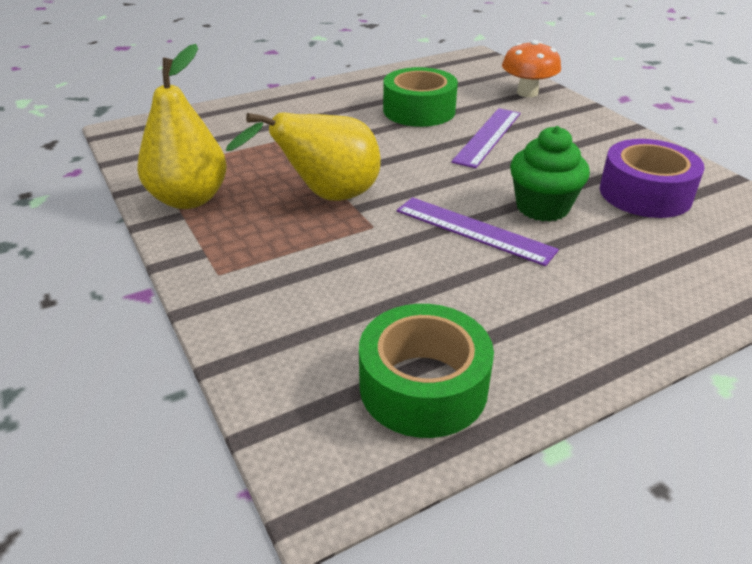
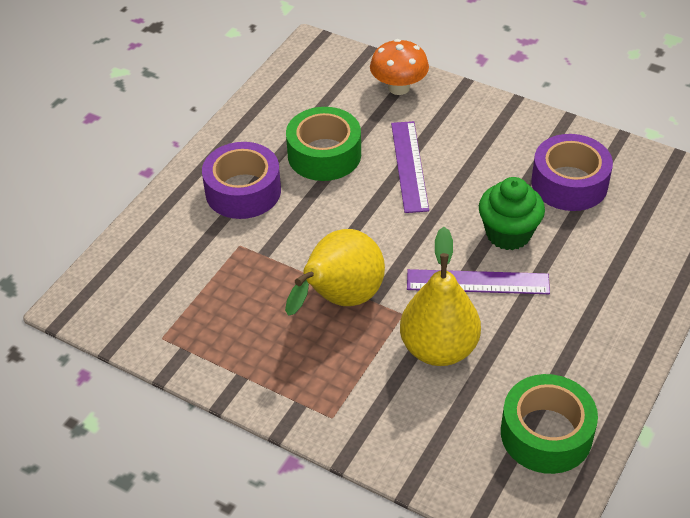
camera: 30 degrees left, 10 degrees up
yellow pear [137,44,227,209] -> yellow pear moved to [400,227,481,366]
none -> purple tape [202,142,281,219]

